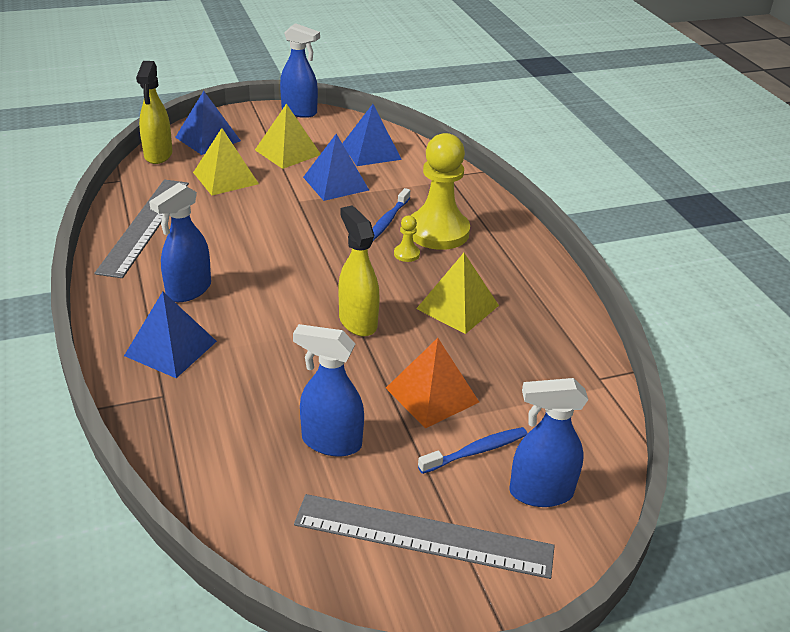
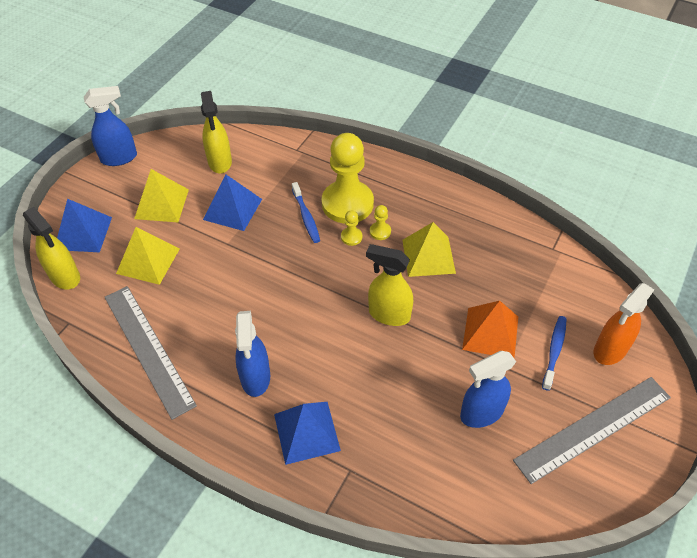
camera: 40 degrees left, 15 degrees up
blue pyramid [342,104,402,166] -> yellow spray bottle [201,91,232,173]
blue spray bottle [510,378,588,507] -> orange spray bottle [594,283,654,365]
none -> yellow pawn [370,205,391,240]

